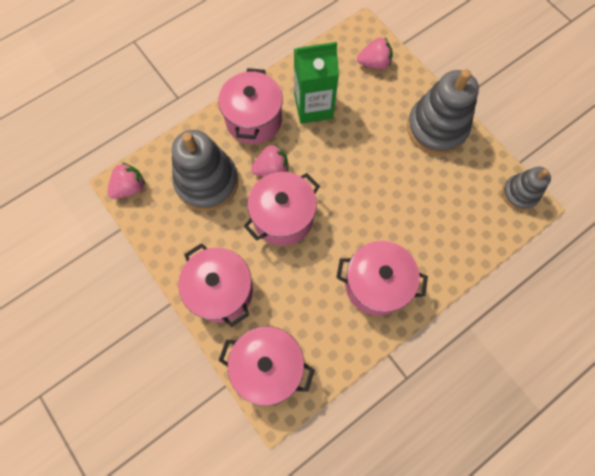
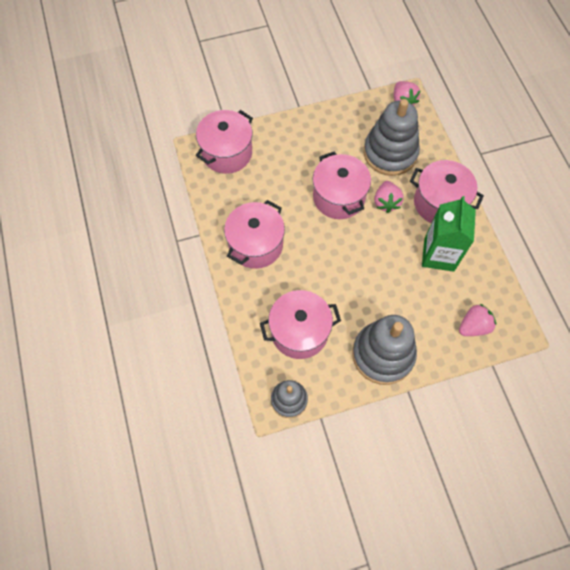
camera: 110 degrees right, 5 degrees down
pink pot [178,243,253,327] -> pink pot moved to [260,290,341,359]
pink strawberry [357,38,393,70] -> pink strawberry turned 135 degrees counterclockwise [459,304,496,336]

